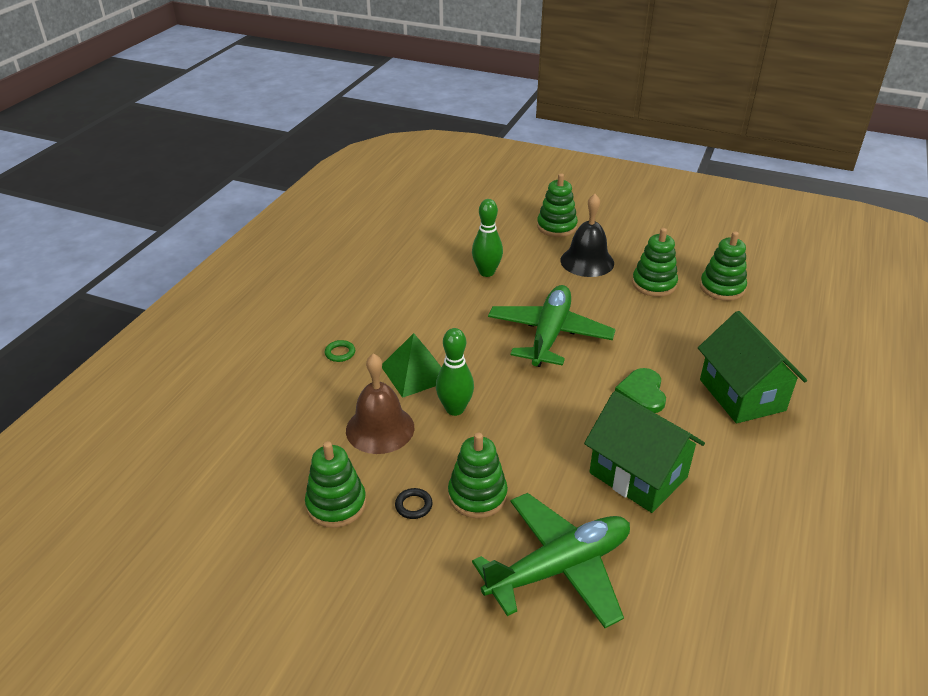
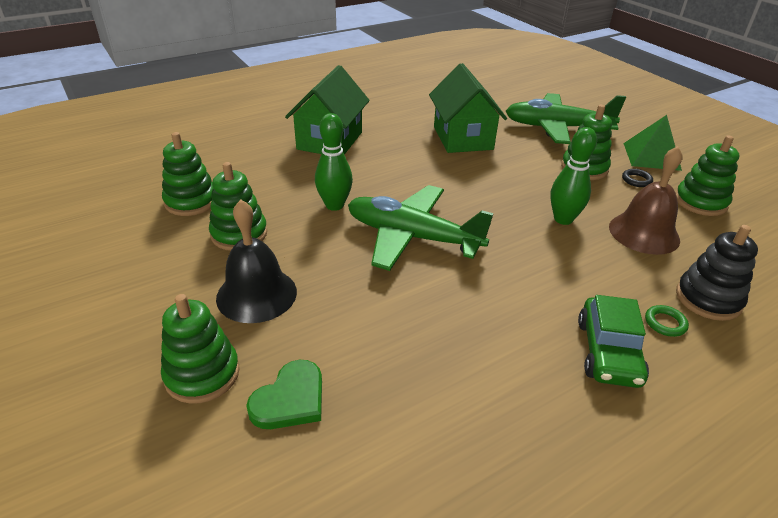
camera: 145 degrees left, 0 degrees up
green pyramid [382,333,441,398] -> green pyramid moved to [623,115,682,171]
green bowling pin [472,199,503,277] -> green bowling pin moved to [315,113,353,211]
green plane [488,285,616,367] -> green plane turned 60 degrees clockwise [348,185,494,271]
green heart [615,368,666,413] -> green heart moved to [246,360,322,429]
none -> green car [578,295,649,388]
none -> black stacking toy [676,225,758,321]

